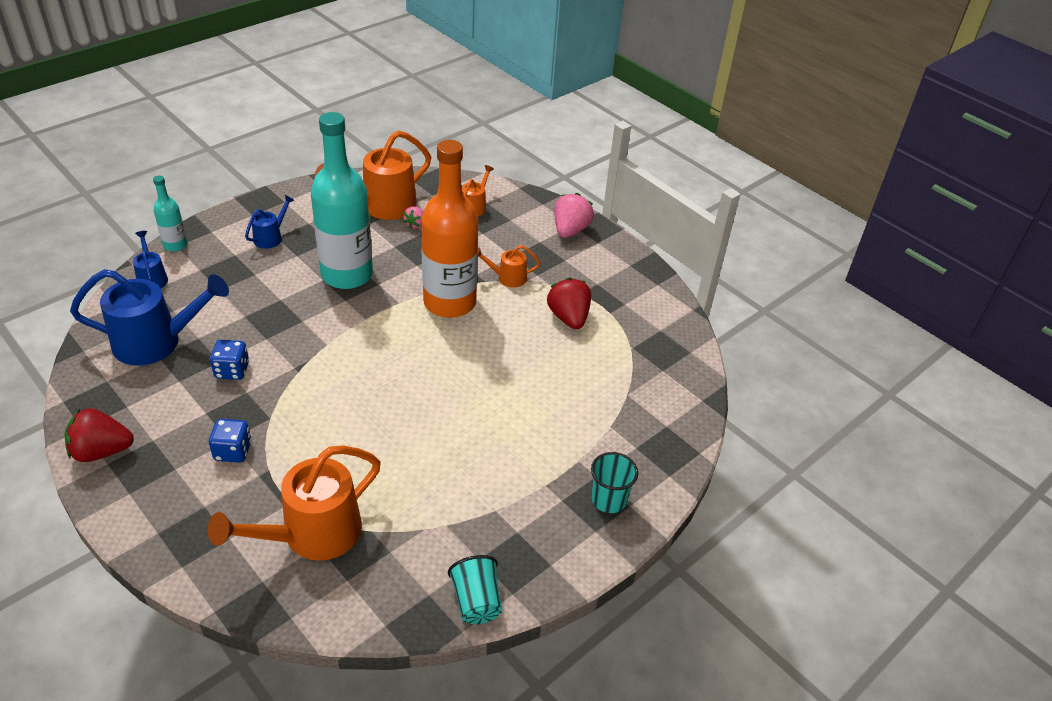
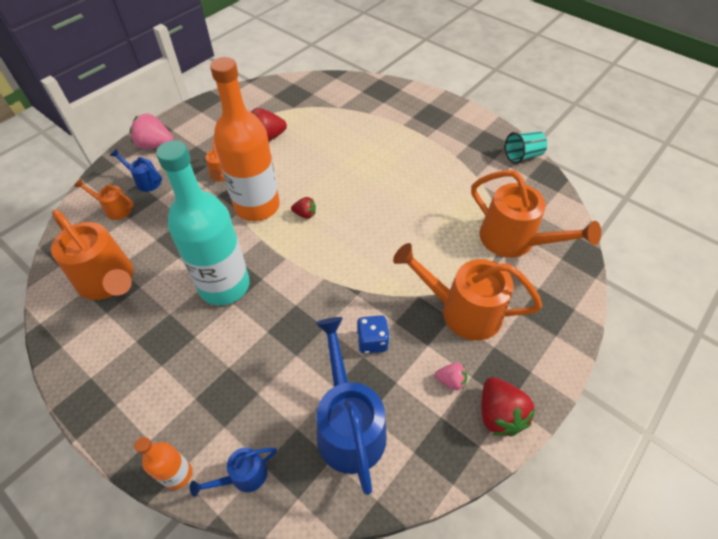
camera: 95 degrees left, 10 degrees up
turquoise bottle [153,176,187,252] -> orange bottle [134,437,192,490]
blue dice [209,419,252,463] -> orange watering can [393,243,542,341]
blue watering can [245,195,294,249] -> blue watering can moved to [110,149,162,192]
pink strawberry [403,206,424,229] -> pink strawberry moved to [435,363,467,390]
turquoise cup [591,452,638,513] -> none
none -> red strawberry [291,197,316,219]

